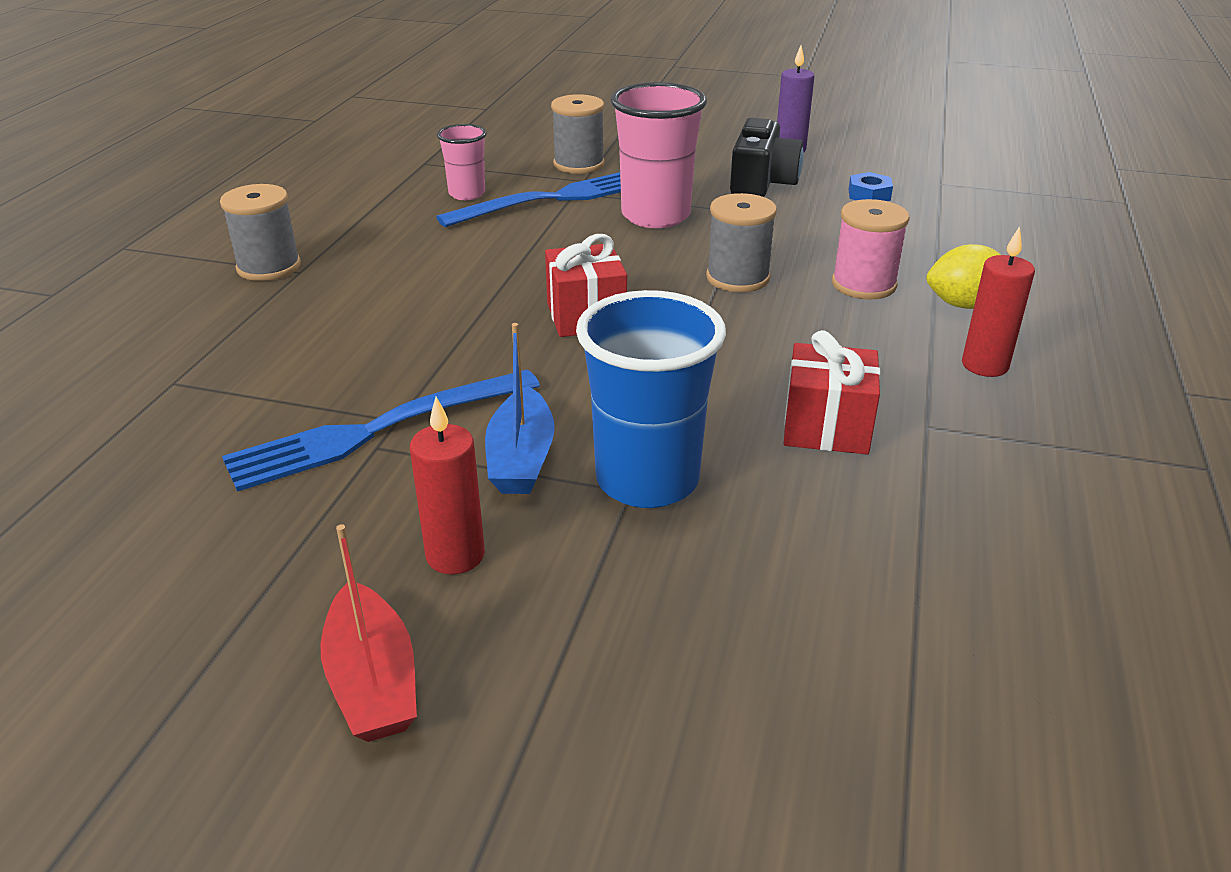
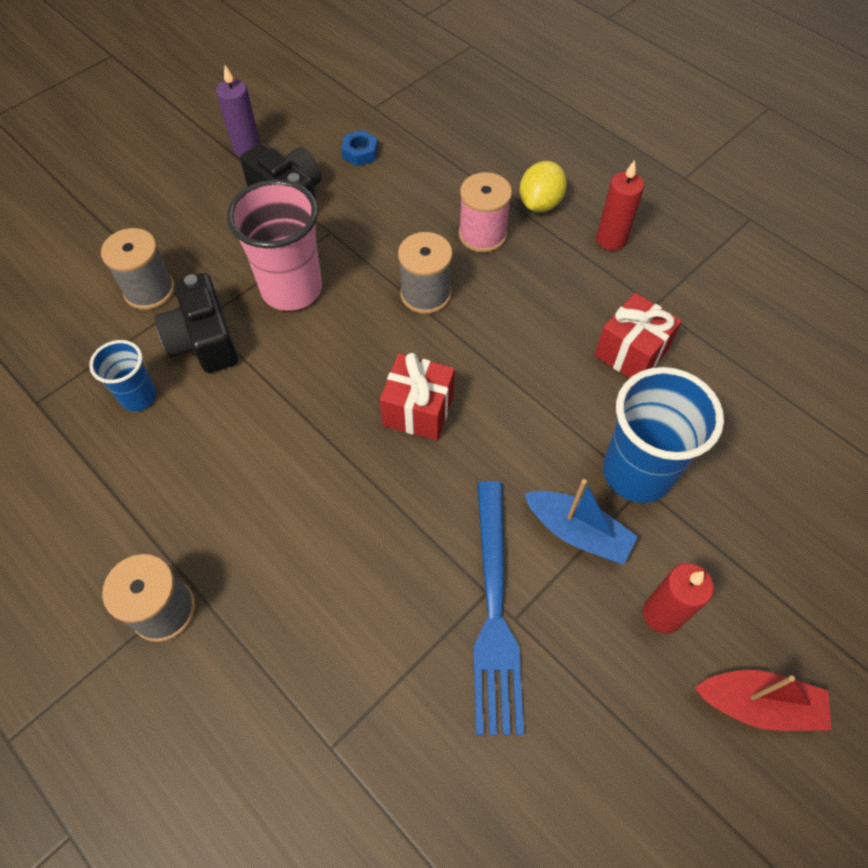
camera: 60 degrees left, 25 degrees up
blue fork [436,172,621,227] -> black camera [155,273,238,373]
pink cup [437,124,487,200] -> blue cup [89,340,157,411]

